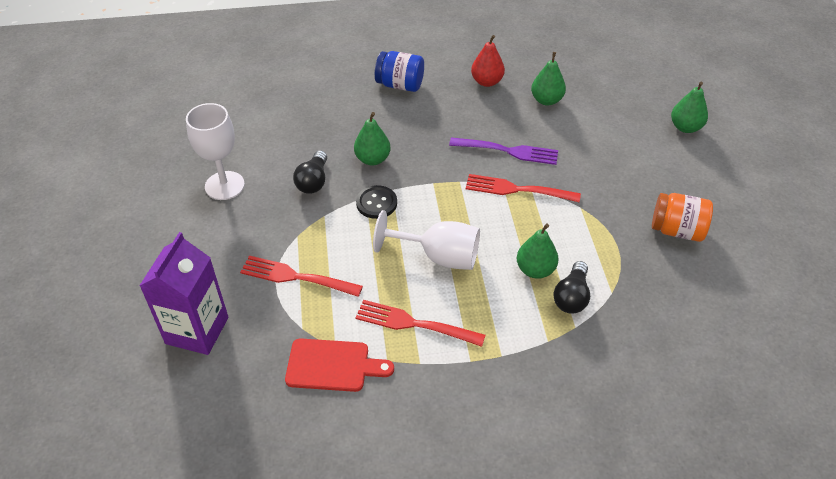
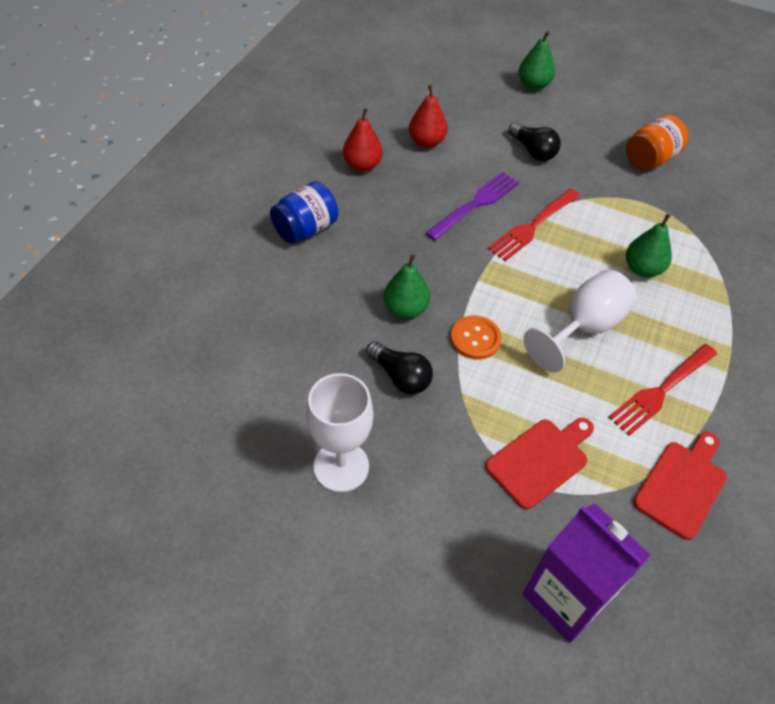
camera: 60 degrees left, 5 degrees up
red fork [240,256,363,297] -> red cutting board [485,418,594,509]
black button [356,185,397,219] -> orange button [451,316,502,360]
green pear [531,52,566,106] -> red pear [409,85,448,148]
black light bulb [553,261,590,314] -> black light bulb moved to [508,122,561,161]

